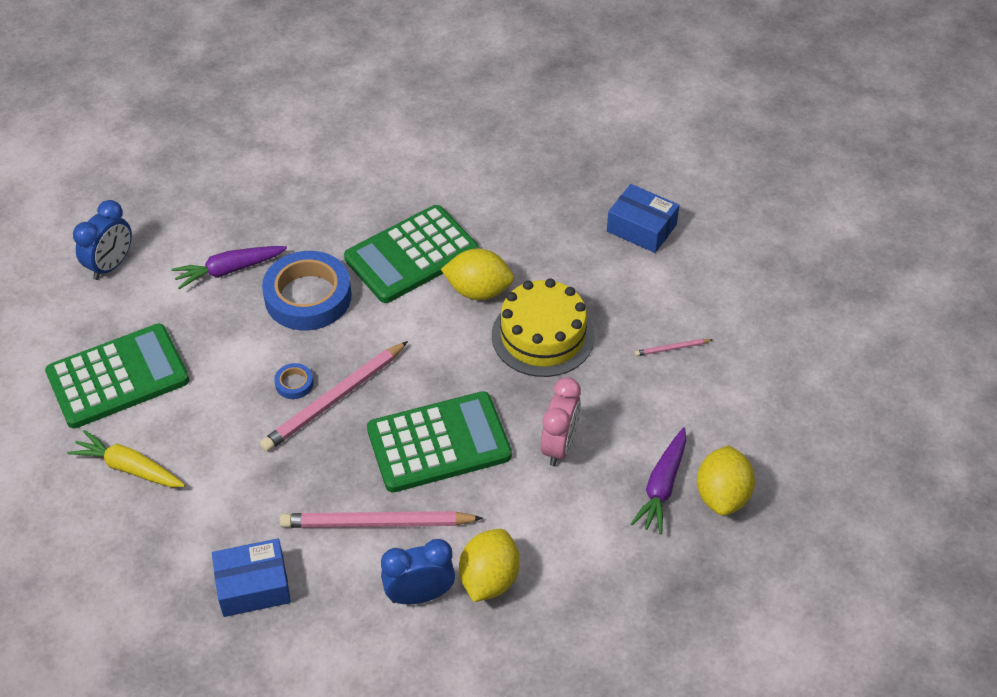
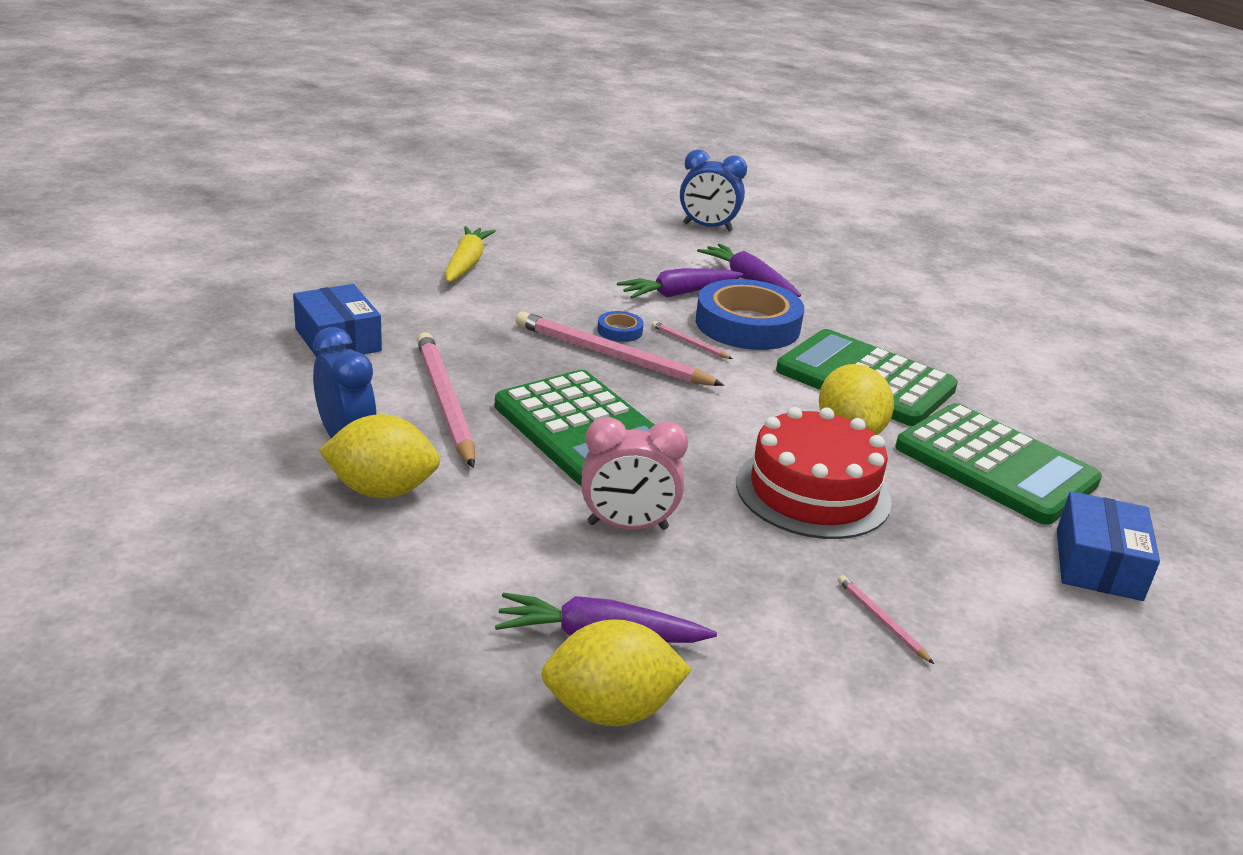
camera: 70 degrees right, 20 degrees down
green calculator [45,324,189,429] -> green calculator moved to [896,403,1102,525]
yellow cake [492,278,595,377] -> red cake [736,407,892,539]
none -> purple carrot [617,268,743,298]
none -> pink pencil [652,321,732,359]

